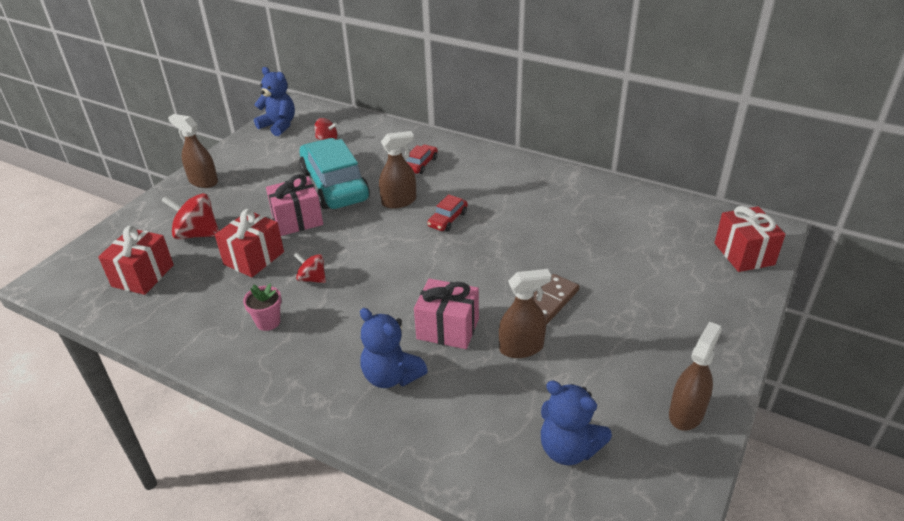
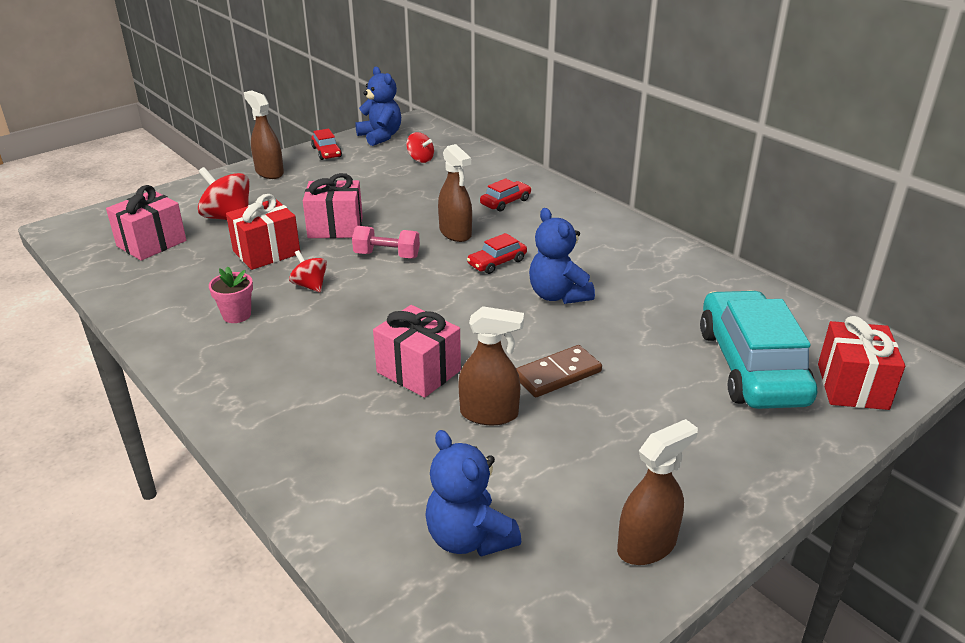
camera: 20 degrees right, 5 degrees down
red gift [98,226,174,295] -> pink gift [106,185,186,261]
turquoise car [299,138,370,209] -> turquoise car moved to [700,290,817,409]
blue teddy bear [360,308,428,388] -> blue teddy bear moved to [529,208,595,304]
brown spray bottle [379,131,416,209] -> brown spray bottle turned 60 degrees clockwise [438,144,472,242]
none -> red car [311,129,342,160]
none -> pink dumbbell [352,226,420,258]

